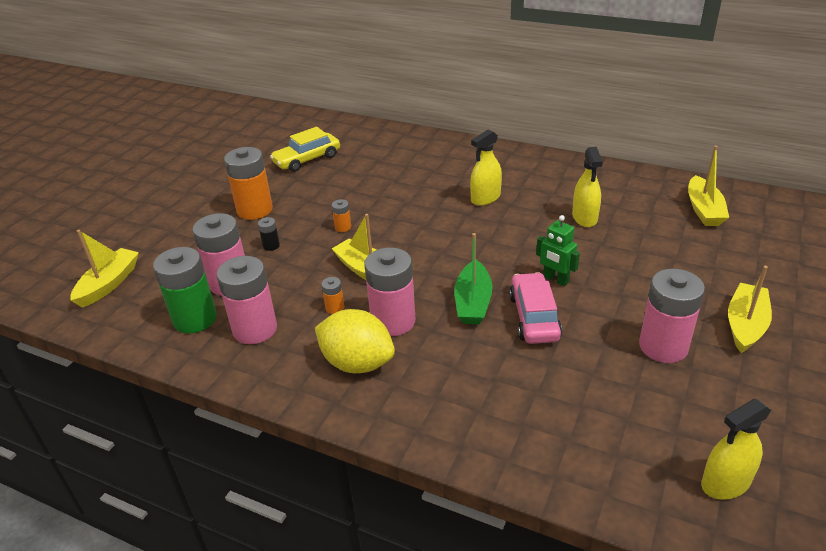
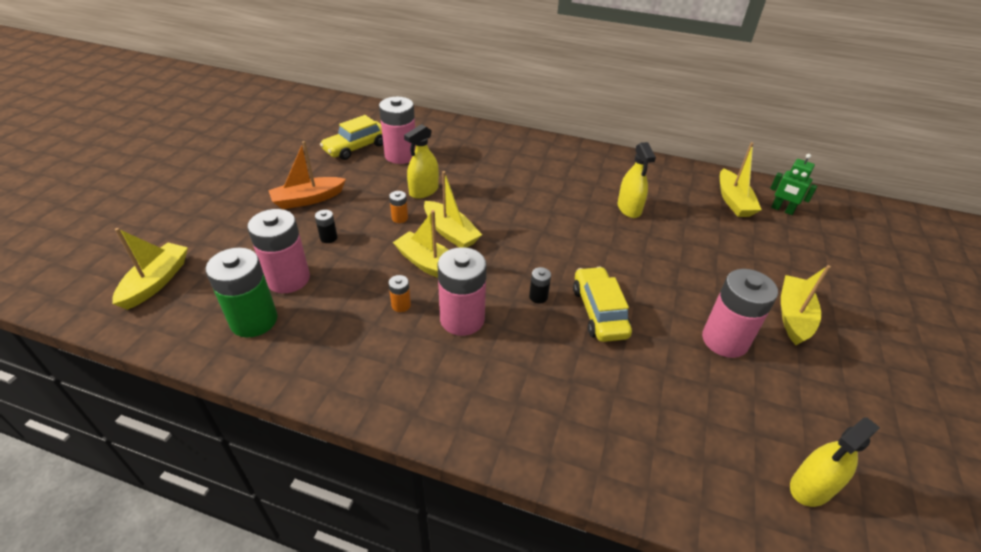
camera: 10 degrees left, 5 degrees up
pink battery [216,256,277,344] -> pink battery moved to [379,97,416,164]
orange battery [224,147,273,220] -> orange boat [268,141,346,209]
yellow lemon [315,309,395,373] -> none
green boat [454,233,493,324] -> black battery [529,267,551,304]
yellow spray bottle [470,130,502,206] -> yellow spray bottle moved to [404,124,439,199]
pink car [509,272,562,344] -> yellow car [573,267,632,342]
green robot [536,215,580,286] -> green robot moved to [770,154,817,215]
none -> yellow boat [424,171,482,248]

